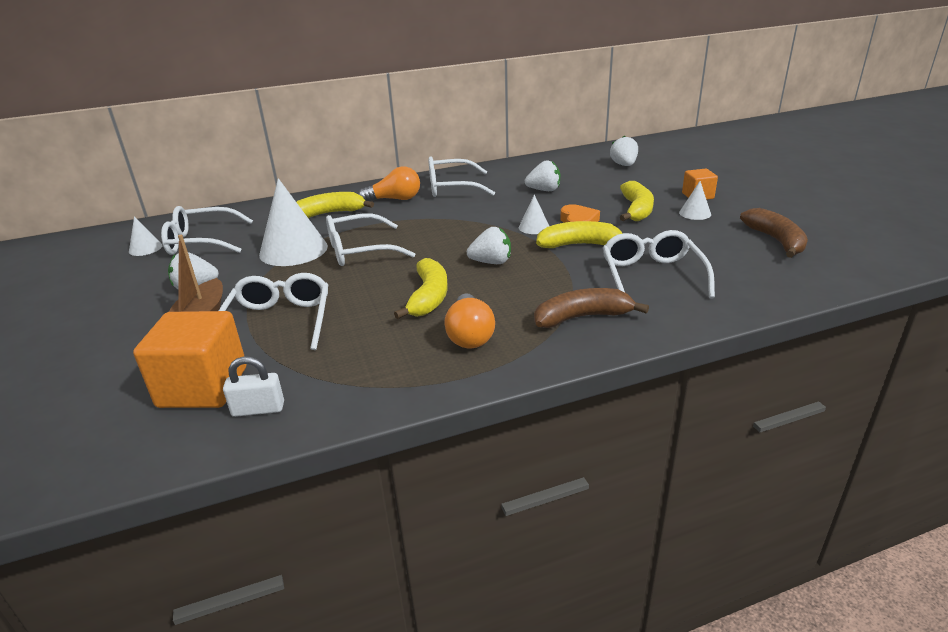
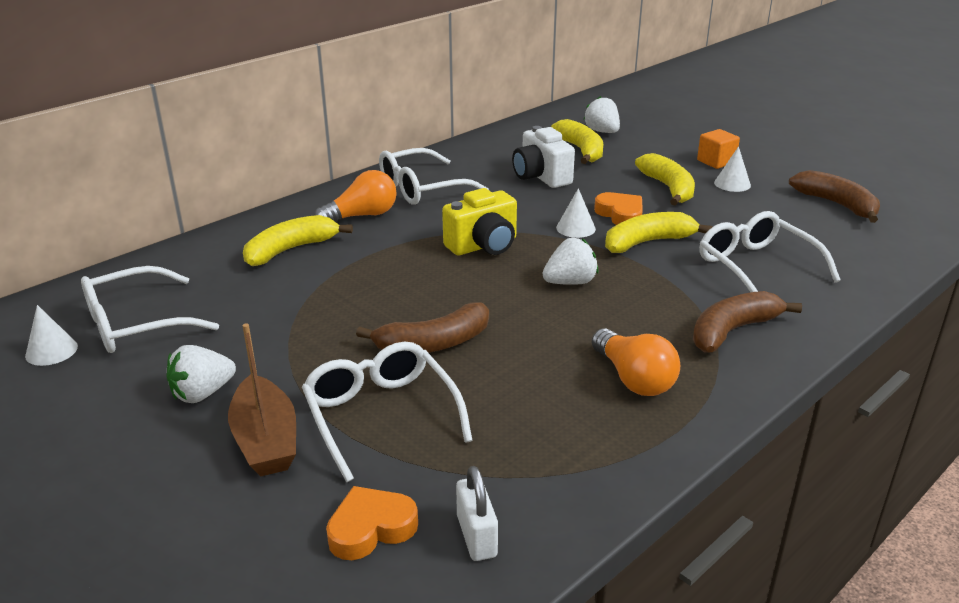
camera: 25 degrees left, 0 degrees up
orange cube [133,311,246,408] -> orange heart [326,486,418,560]
white padlock [223,357,284,417] -> white padlock turned 75 degrees counterclockwise [456,466,498,561]
white cone [259,178,328,266] -> none
white glasses [326,213,415,266] -> none
yellow banana [394,258,448,319] -> yellow banana moved to [551,119,603,164]
white strawberry [525,160,560,191] -> white camera [512,126,575,188]
none -> brown banana [356,303,489,353]
none -> yellow camera [442,188,517,255]

